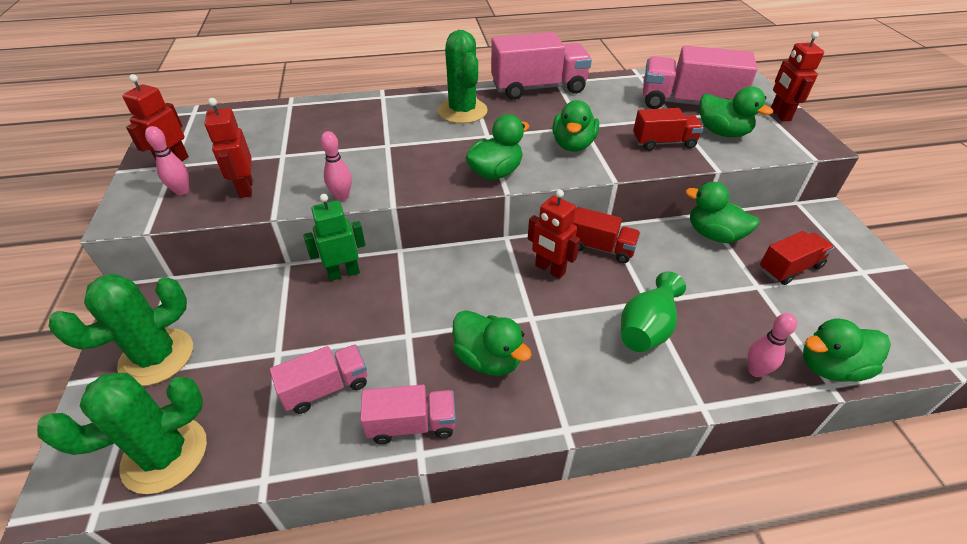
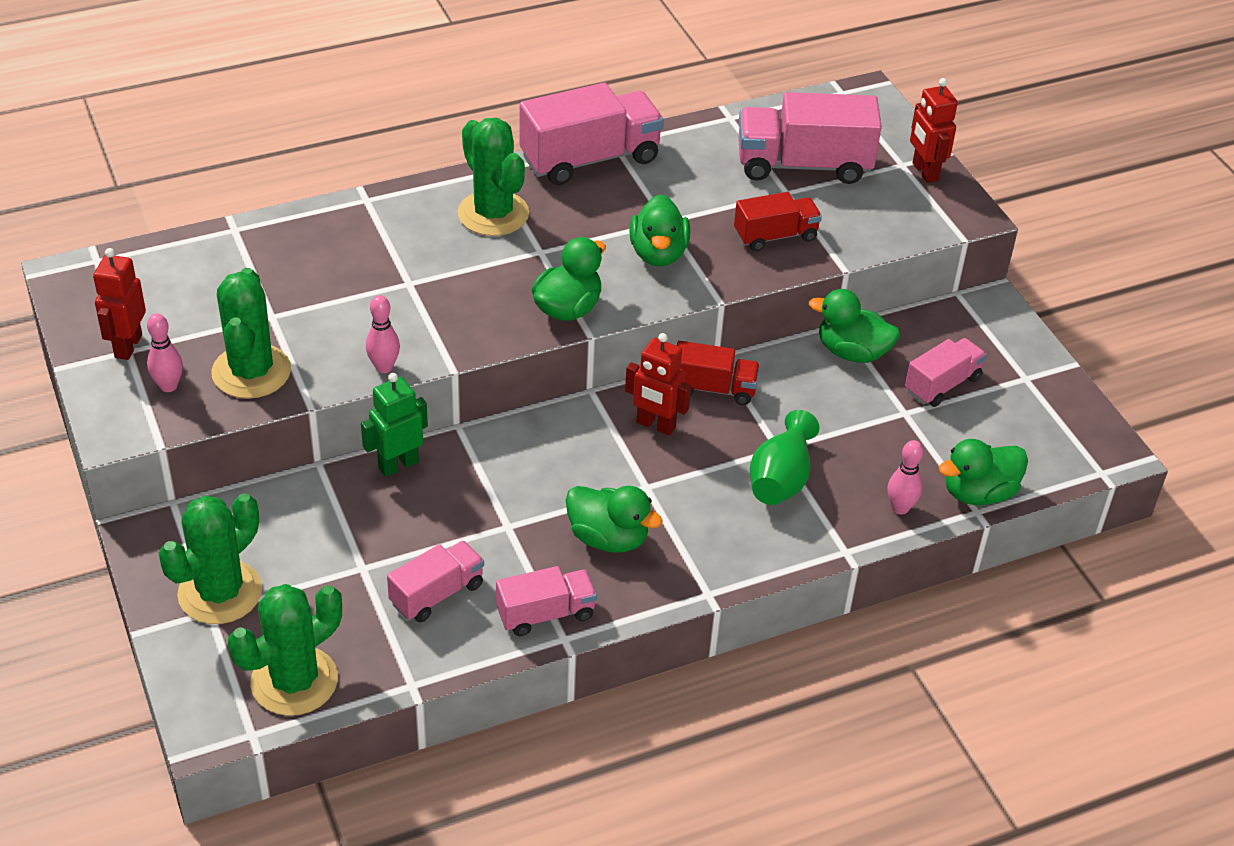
camera: 15 degrees left, 0 degrees up
red robot [204,98,253,198] -> green cactus [212,268,291,399]
green duck [700,86,773,137] -> none
red truck [760,231,834,285] -> pink truck [905,338,987,407]

